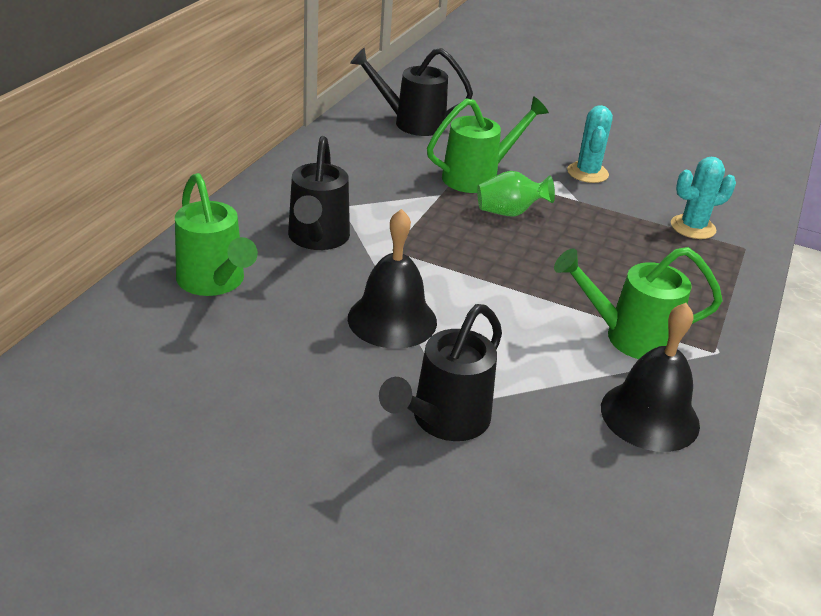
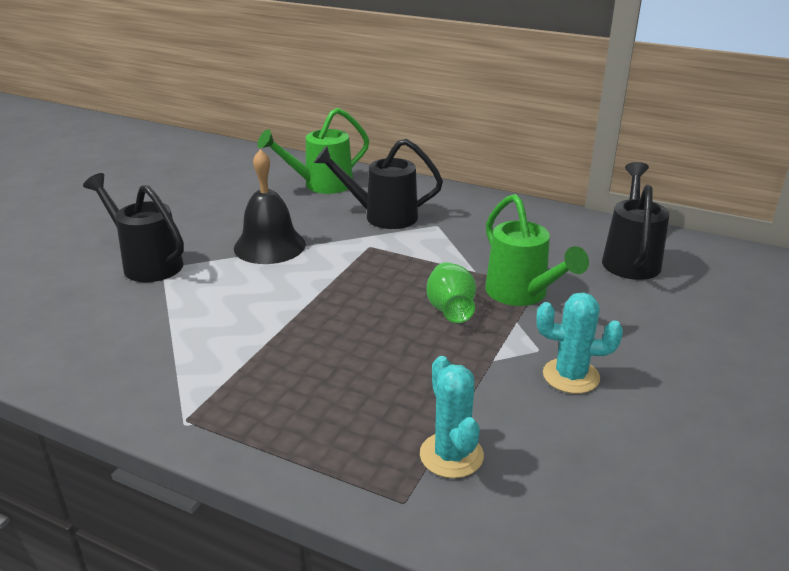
camera: 95 degrees right, 5 degrees down
green watering can [554,247,723,359] -> none
black bell [601,303,700,452] -> none

